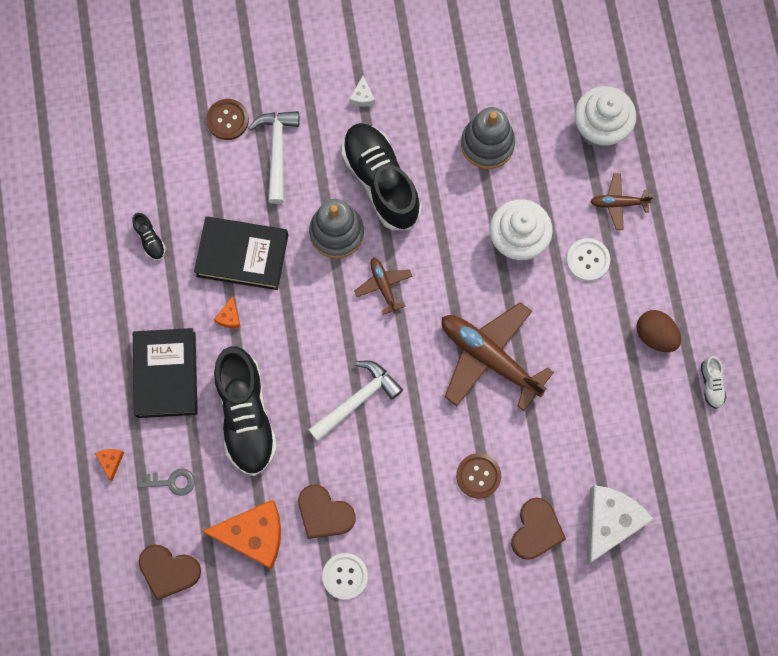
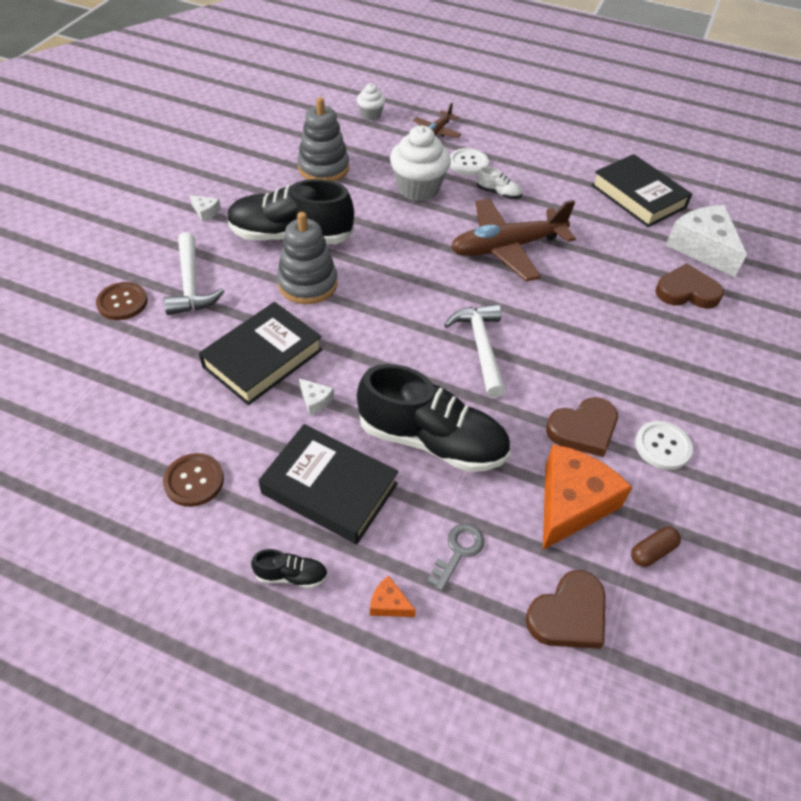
camera: 60 degrees left, 25 degrees down
black shoe [132,213,166,260] -> black shoe moved to [251,549,328,588]
orange cheese [214,296,241,328] -> white cheese [299,378,334,415]
white hammer [248,111,299,204] -> white hammer turned 135 degrees counterclockwise [164,232,225,315]
brown plane [354,258,413,315] -> none
brown button [456,453,501,499] -> brown button moved to [163,453,224,507]
brown heart [511,498,566,560] -> brown heart turned 45 degrees counterclockwise [655,263,724,309]
white cupcake [574,86,636,148] -> white cupcake [357,84,385,120], size x0.53
brown egg [636,310,681,352] -> none
white shoe [701,356,726,409] -> white shoe moved to [477,166,522,199]
none -> black book [591,154,692,227]
none -> brown capsule [631,527,681,567]

